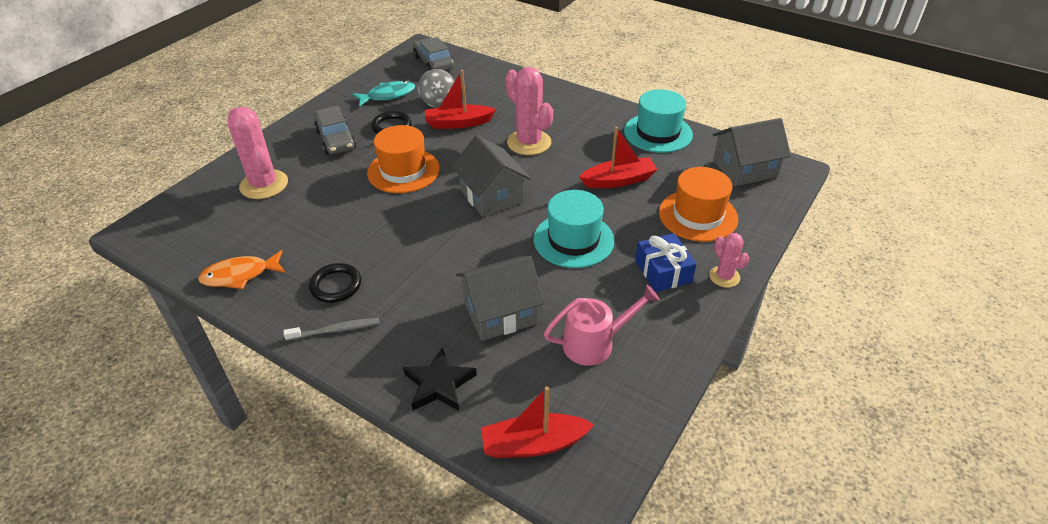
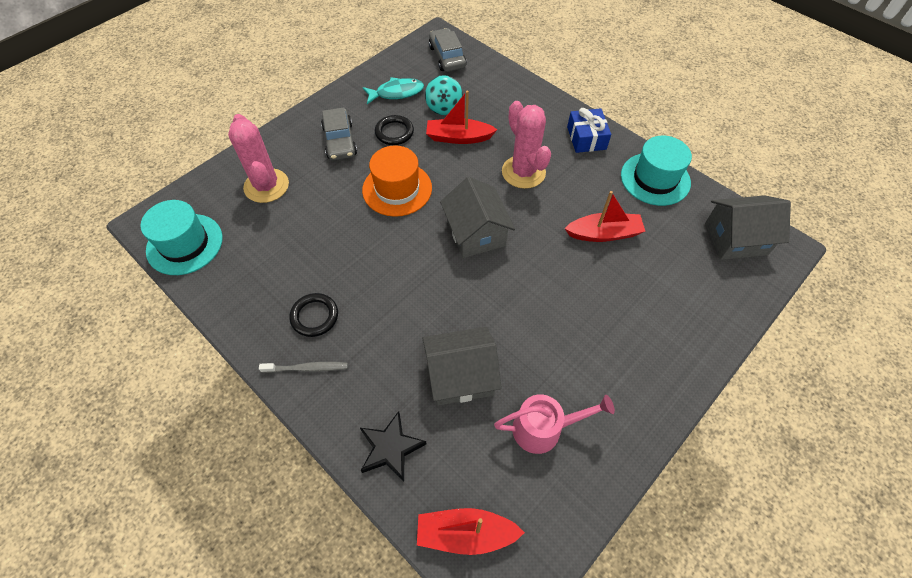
camera: 10 degrees right, 15 degrees up
orange fish [198,250,285,289] -> none
grey spinning top [418,69,455,107] -> turquoise spinning top [425,75,463,115]
turquoise hat [534,190,615,268] -> turquoise hat moved to [140,200,223,275]
blue gift [635,233,697,292] -> blue gift moved to [567,108,611,153]
orange hat [659,167,738,242] -> none
pink cactus [709,233,749,288] -> none

